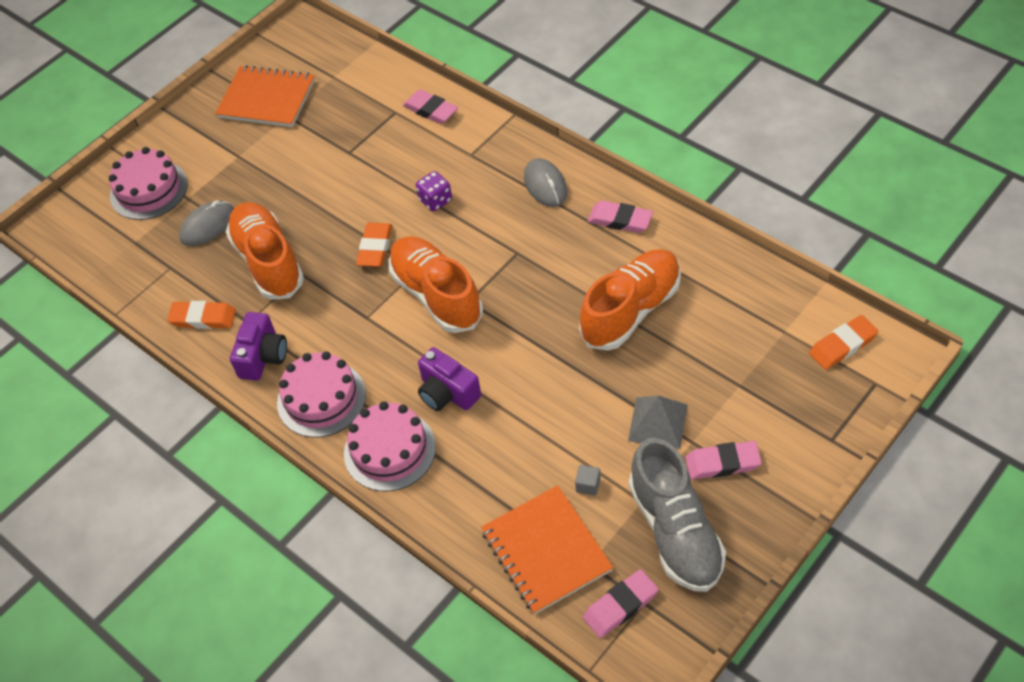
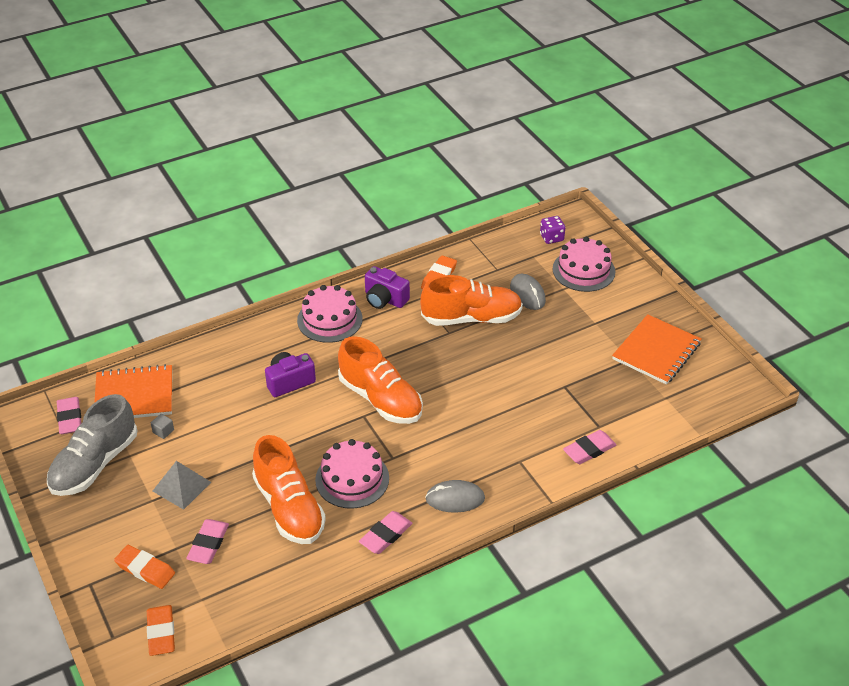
camera: 105 degrees right, 10 degrees down
pink cake [344,401,436,491] -> pink cake moved to [315,439,389,509]
orange eraser [356,223,392,267] -> orange eraser moved to [114,545,175,589]
orange shoe [389,237,483,333] -> orange shoe turned 60 degrees clockwise [338,336,423,424]
purple dice [416,171,452,211] -> purple dice moved to [540,216,566,244]
grey shoe [629,438,726,592] -> grey shoe turned 60 degrees counterclockwise [47,394,137,496]
pink eraser [685,441,762,479] -> pink eraser moved to [186,519,229,564]

